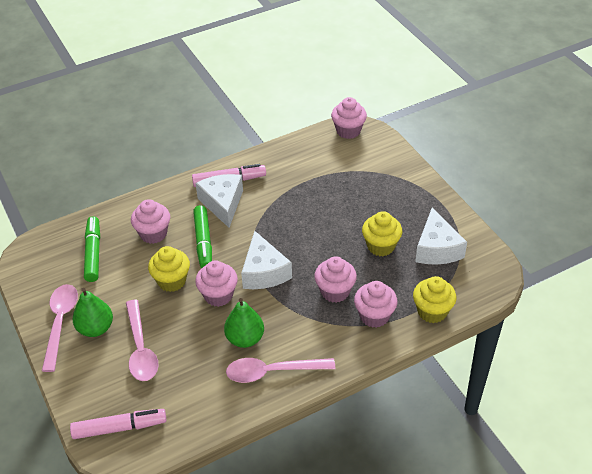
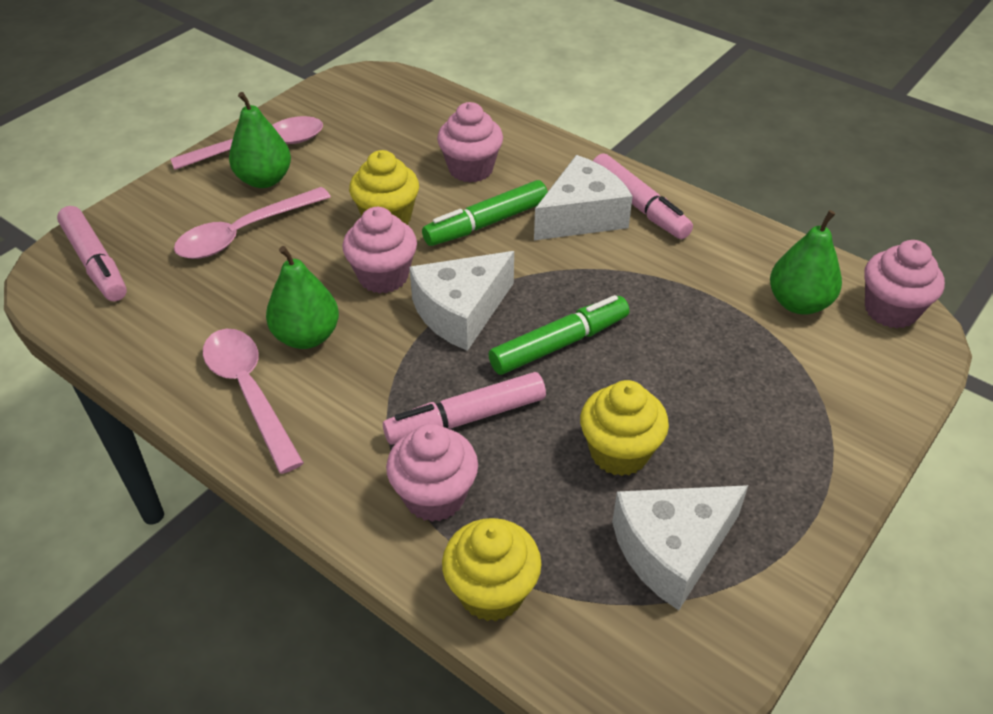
camera: 65 degrees right, 0 degrees up
green marker [84,216,100,282] -> green marker moved to [488,295,629,375]
pink cupcake [314,256,357,303] -> pink marker [383,372,546,445]
none -> green pear [770,210,842,315]

